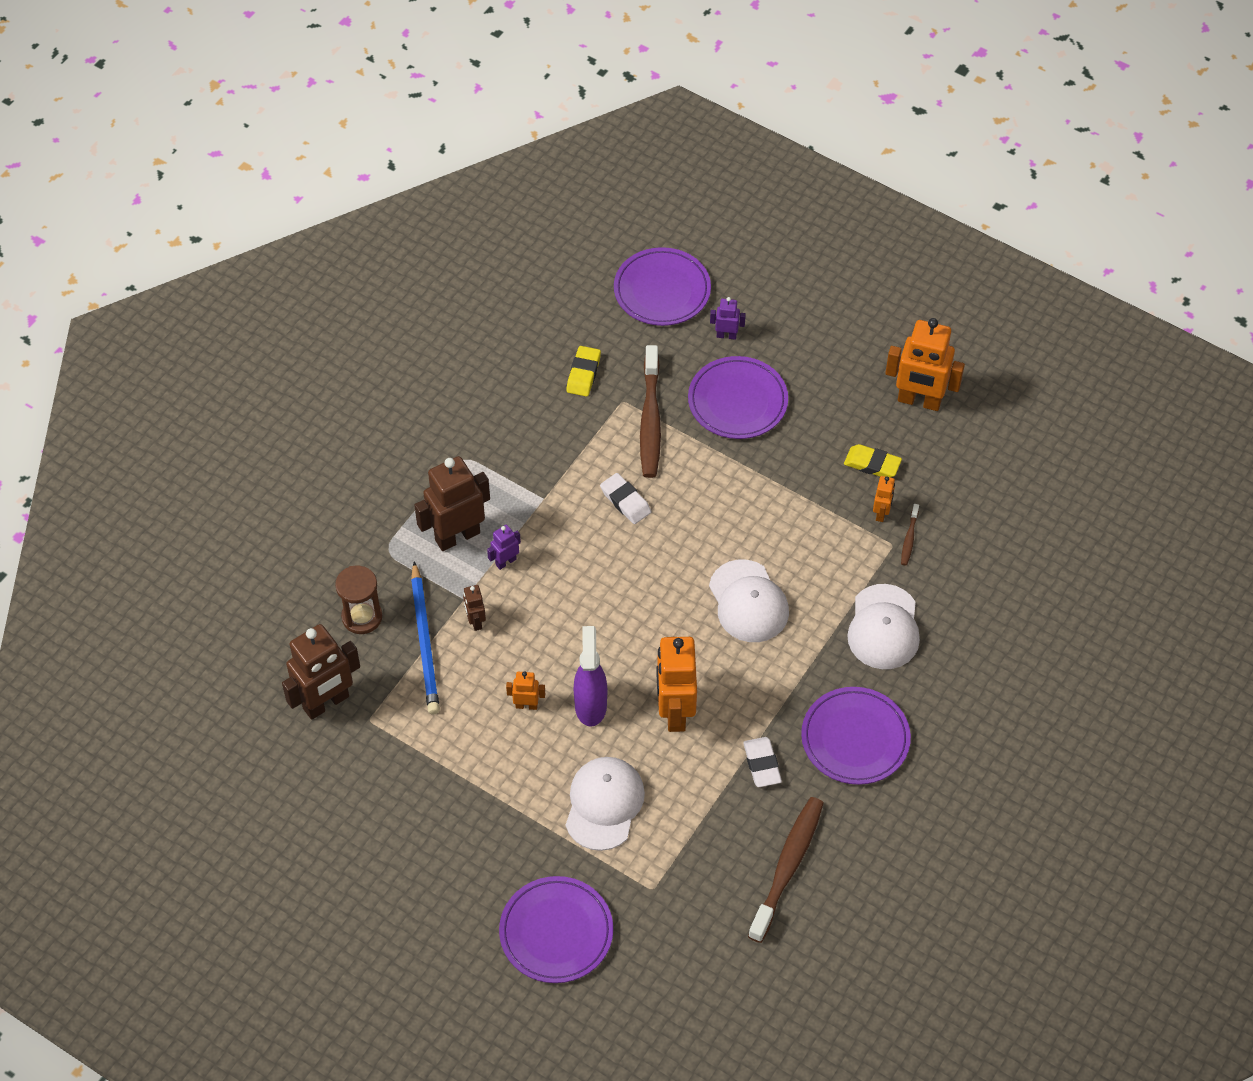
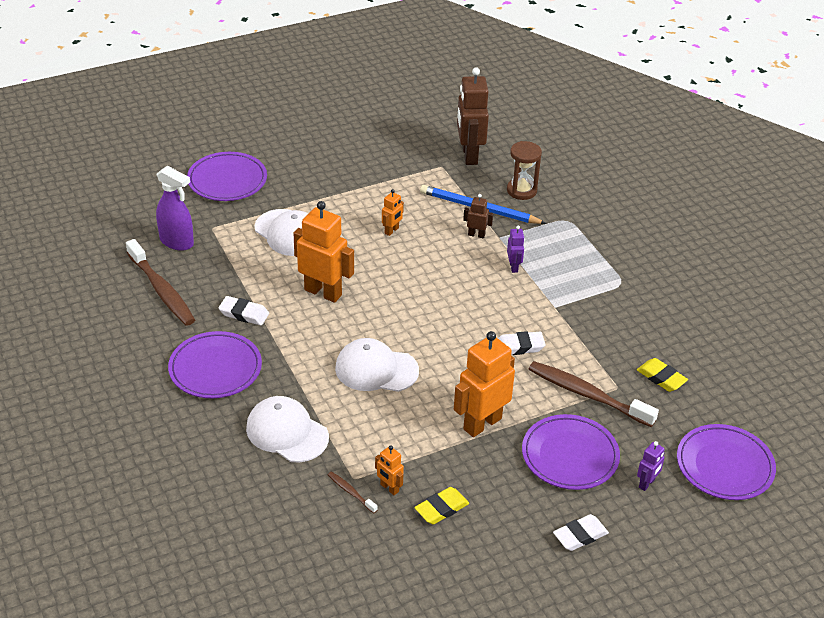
camera: 120 degrees right, 15 degrees down
brown robot [414,456,490,551] -> none
purple spray bottle [574,626,607,726] -> purple spray bottle moved to [156,166,194,251]
orange robot [885,318,965,411] -> orange robot moved to [454,331,515,437]
none -> white eraser [553,514,609,551]

